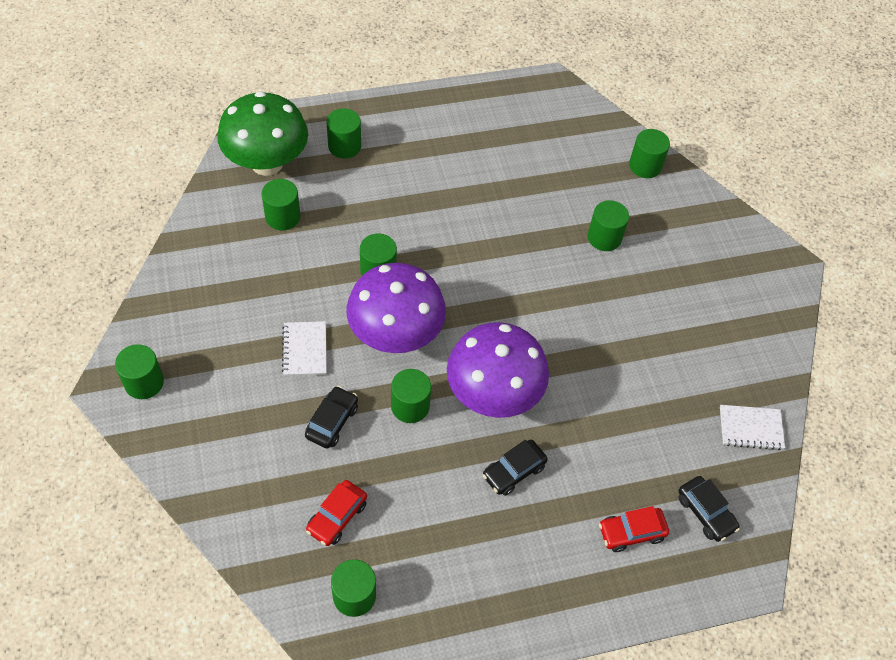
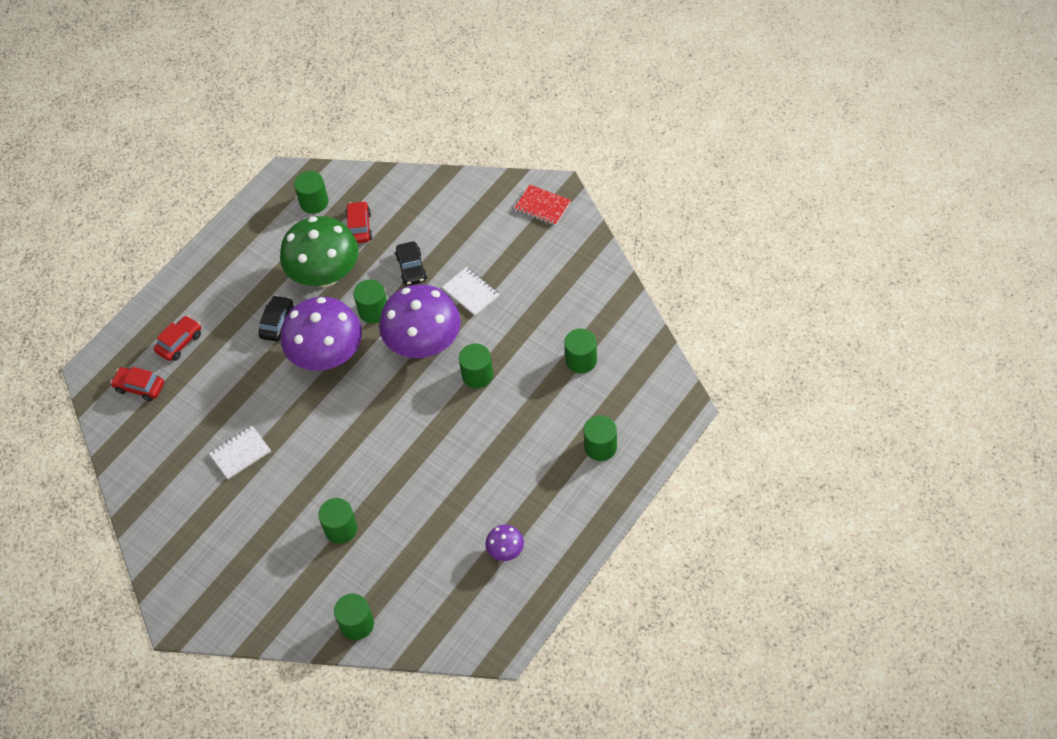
camera: 150 degrees right, 0 degrees up
green cylinder [115,344,164,399] -> red notebook [515,185,571,225]
green mushroom [217,91,308,176] -> green mushroom moved to [280,216,359,287]
black car [678,476,740,542] -> red car [110,367,164,401]
white notebook [720,405,785,450] -> white notebook moved to [209,426,271,479]
none -> purple mushroom [485,525,524,561]

